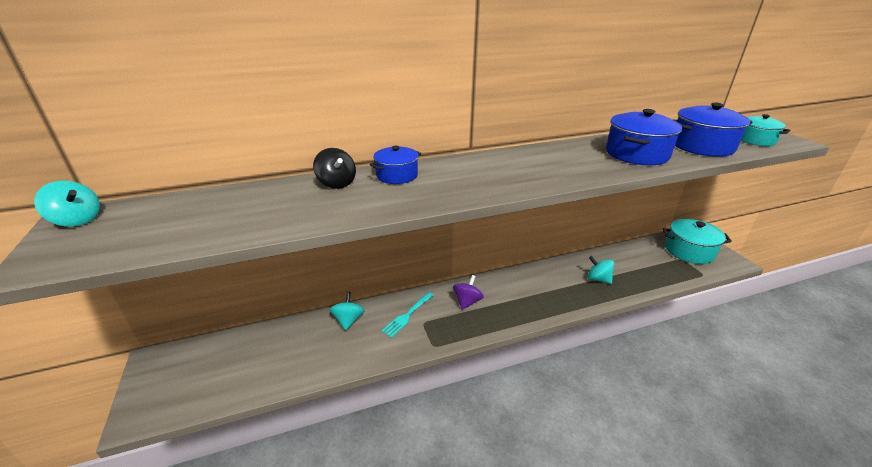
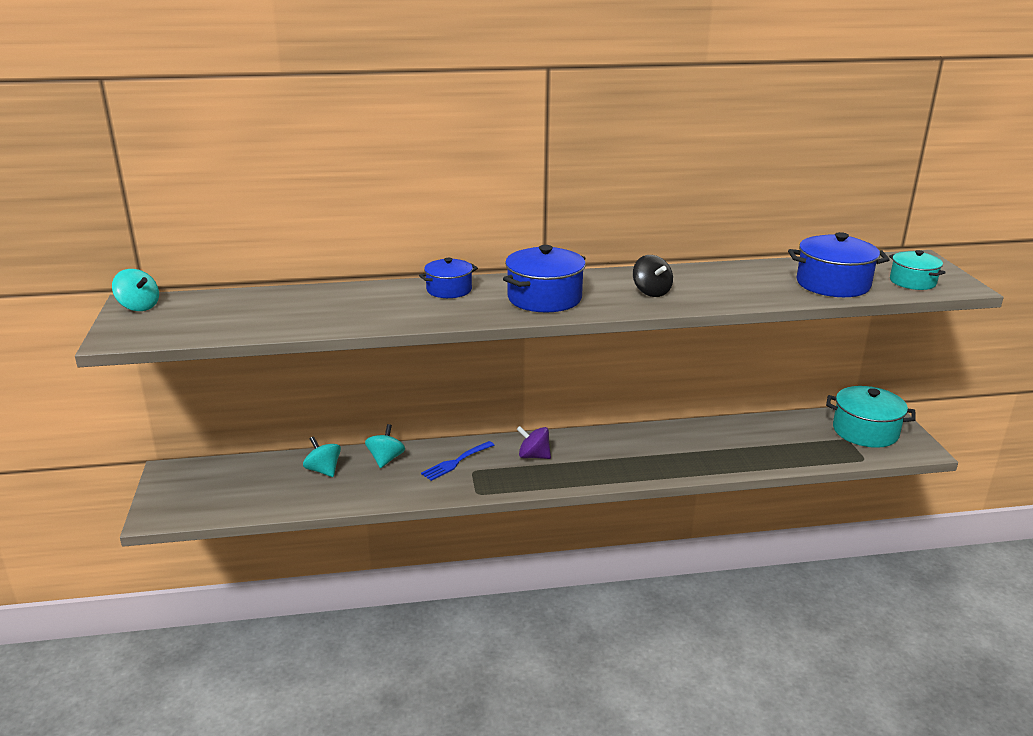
camera: 10 degrees right, 5 degrees down
black spinning top [313,148,356,189] -> black spinning top moved to [633,255,673,297]
turquoise fork [381,292,434,338] -> blue fork [421,441,494,481]
purple spinning top [453,275,484,310] -> purple spinning top turned 105 degrees counterclockwise [517,426,551,459]
turquoise spinning top [587,256,614,284] -> turquoise spinning top moved to [303,436,341,477]
blue pot [606,109,682,165] -> blue pot moved to [503,245,586,313]

